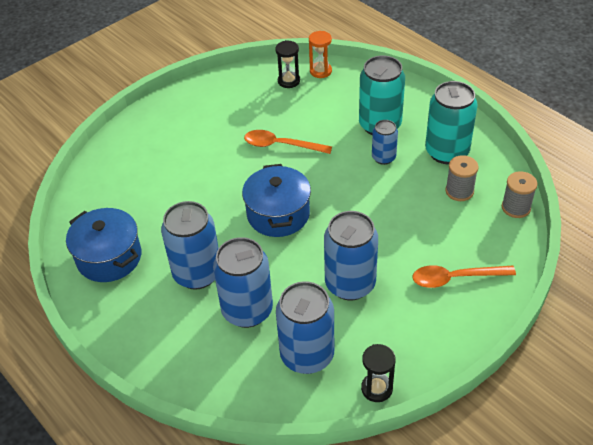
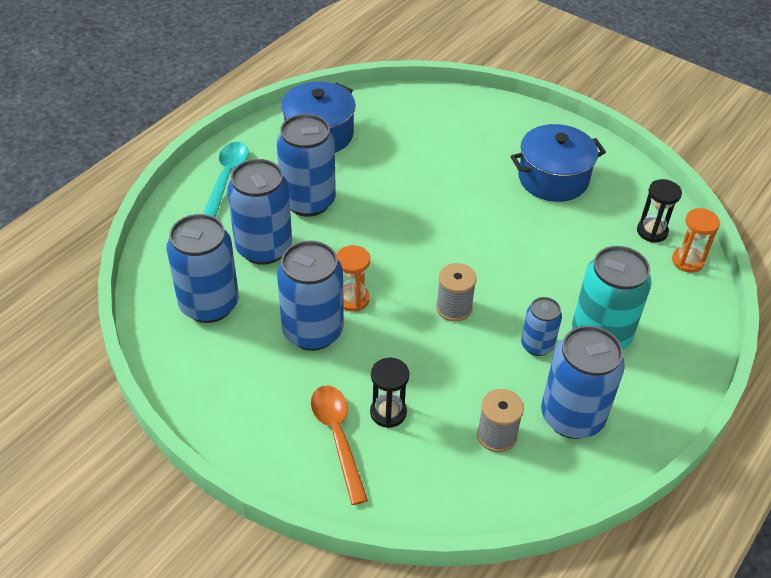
camera: 75 degrees right, 0 degrees up
blue pot [242,164,311,237] -> blue pot moved to [510,124,606,202]
orange spoon [244,130,332,154] -> none
black hourglass [361,344,396,402] -> black hourglass moved to [370,358,409,428]
turquoise can [425,81,478,164] -> blue can [541,326,625,439]
grey spool [502,171,537,218] -> grey spool moved to [436,263,477,322]
none -> turquoise spoon [203,142,249,217]
none -> orange hourglass [336,245,370,312]

